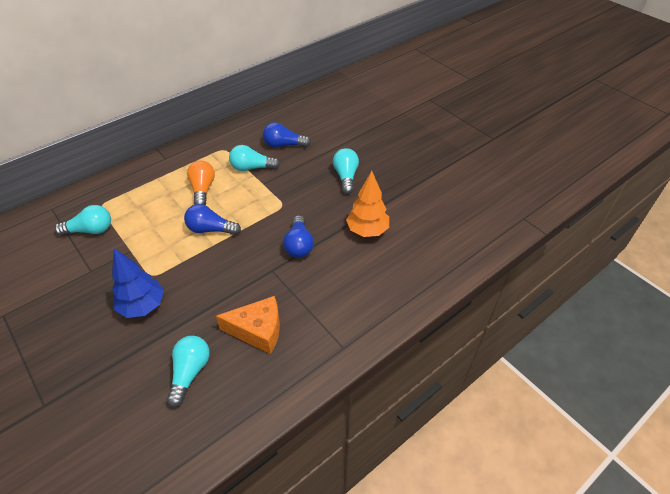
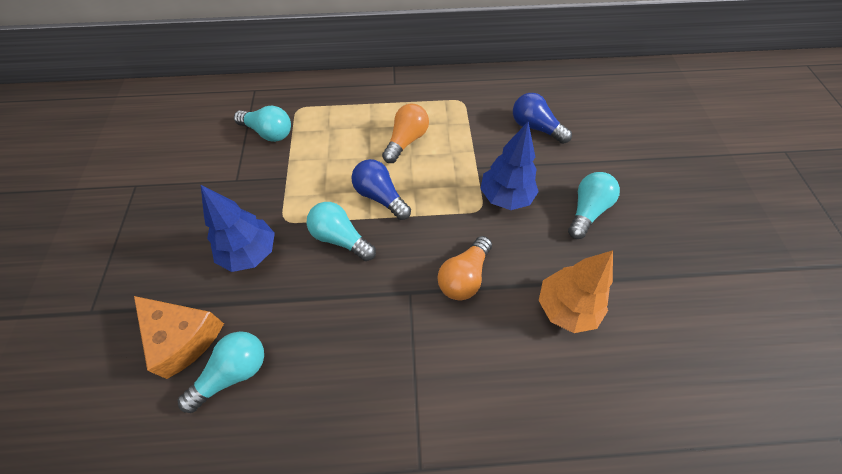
camera: 35 degrees right, 10 degrees up
orange cheese [216,296,280,354] -> orange cheese moved to [134,296,224,379]
turquoise light bulb [229,145,280,171] -> turquoise light bulb moved to [307,202,376,261]
blue light bulb [283,215,314,258] -> orange light bulb [438,236,492,301]
none -> blue tree [480,122,539,210]

